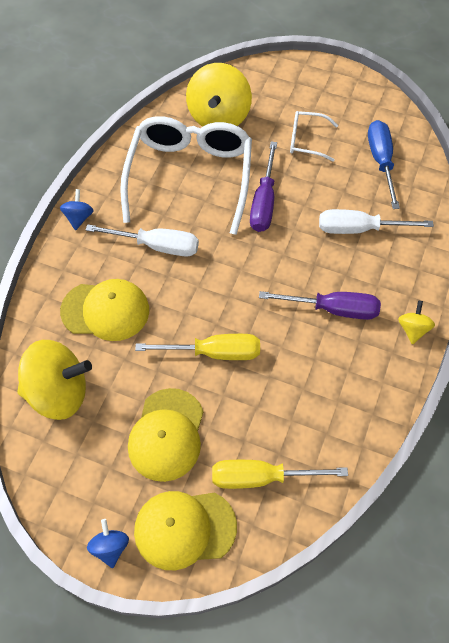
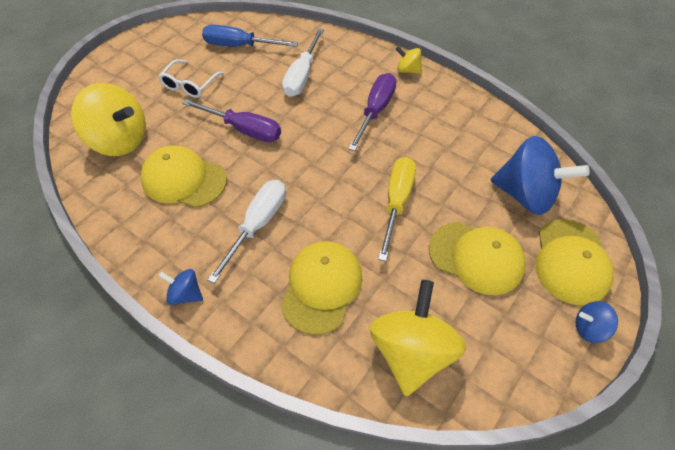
camera: 75 degrees left, 5 degrees down
white glasses [120,116,252,235] -> yellow cap [140,145,227,208]
yellow screwdriver [212,460,348,489] -> blue spinning top [491,136,589,215]

